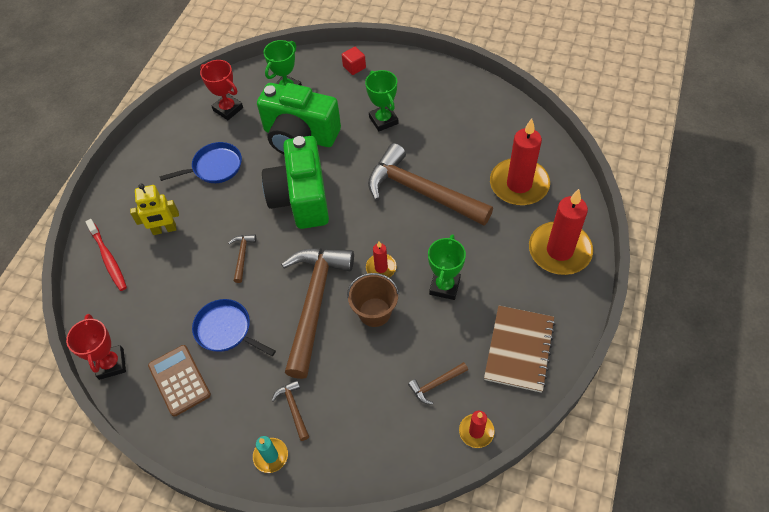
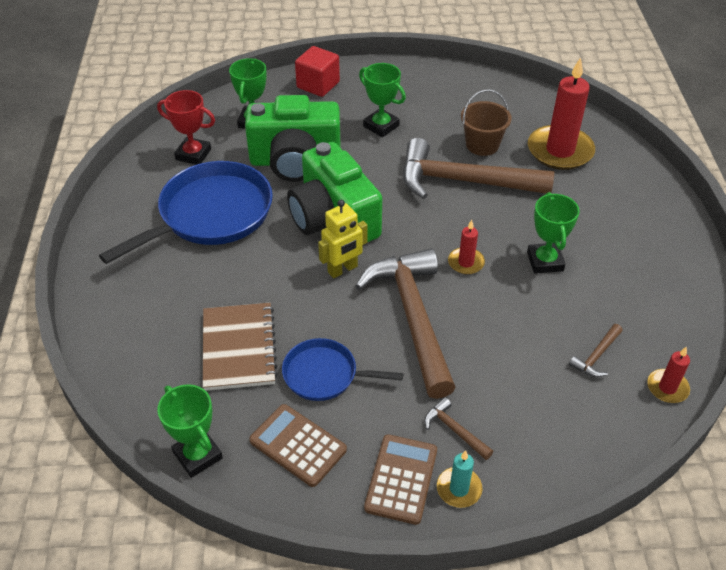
camera: 25 degrees left, 10 degrees down
red trophy [66,314,126,380] -> green trophy [157,384,223,478]
red toothbrush [85,219,127,291] -> none
yellow robot [130,184,179,235] -> yellow robot moved to [318,200,368,278]
blue pan [159,142,242,183] -> blue pan [99,161,273,264], size x1.81
brown hammer [228,235,256,283] -> none
red cube [342,47,366,75] -> red cube [295,46,340,97], size x1.60
brown bucket [347,273,399,327] -> brown bucket moved to [461,89,512,156]
brown notebook [484,306,555,393] -> brown notebook moved to [203,303,278,391]
red candle [529,189,593,275] -> none
none -> brown calculator [364,434,437,525]

